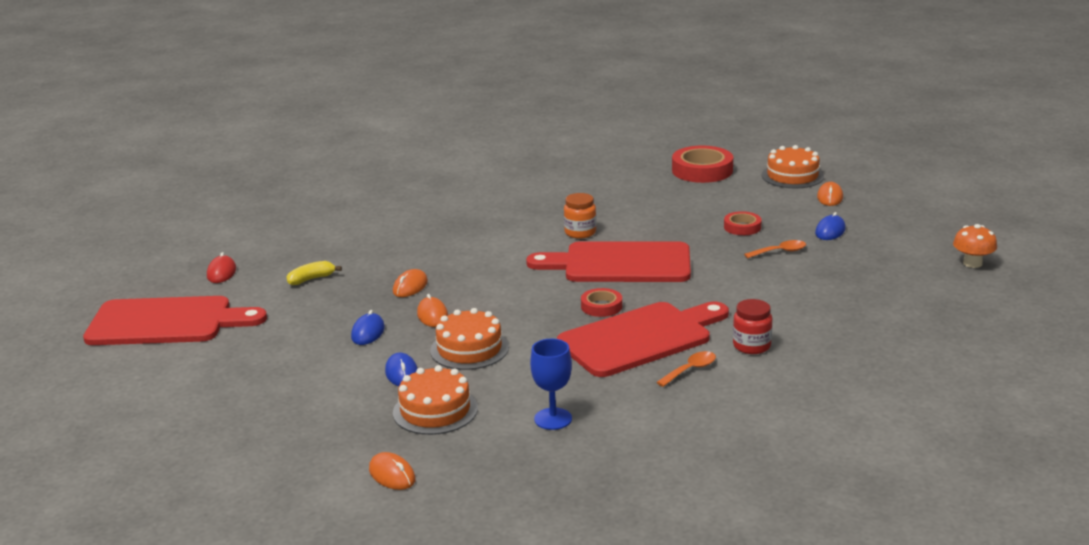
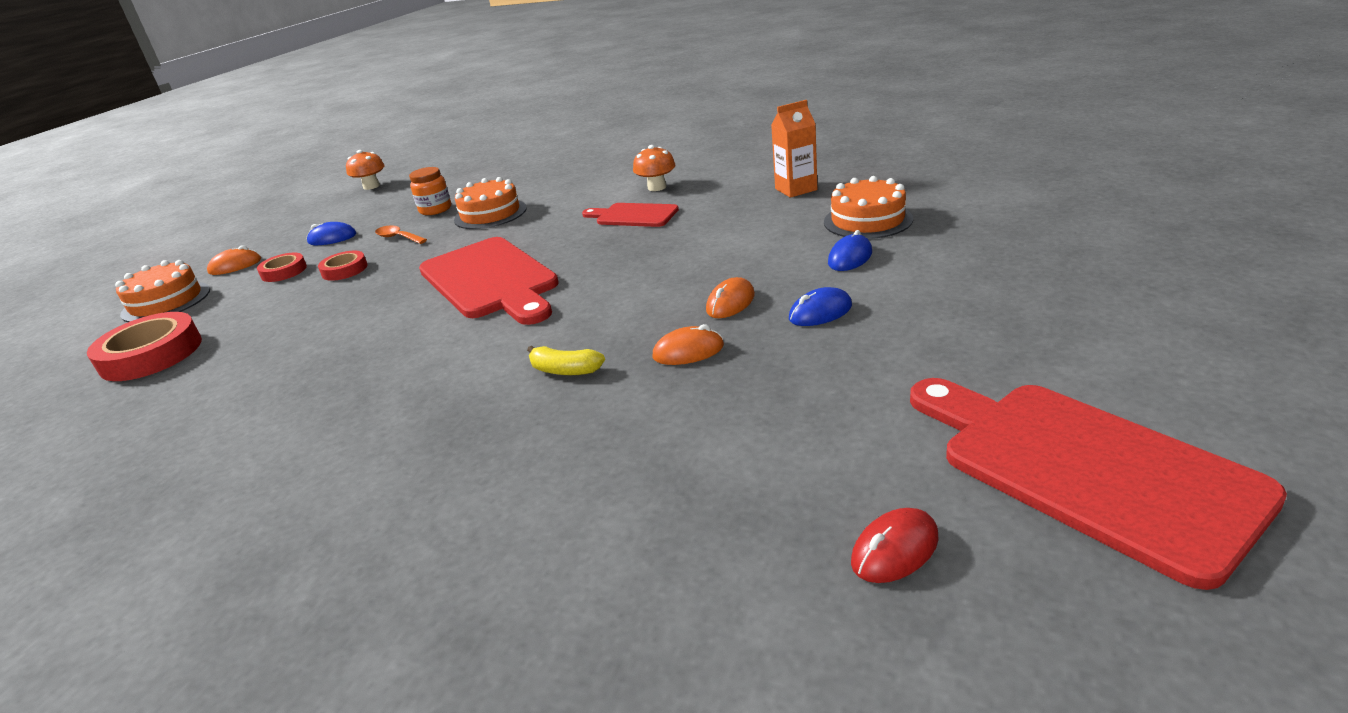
camera: 125 degrees left, 5 degrees up
yellow banana [287,261,342,285] -> yellow banana moved to [527,346,605,375]
orange mouse [369,452,416,490] -> none
orange cake [430,308,509,370] -> orange cake moved to [454,177,527,229]
blue goblet [530,339,572,430] -> orange carton [771,100,817,198]
red cutting board [557,302,729,377] -> red cutting board [582,203,679,227], size x0.54
orange jar [564,193,596,239] -> orange jar moved to [409,167,451,215]
red tape [581,288,622,317] -> red tape moved to [257,253,307,282]
orange spoon [656,351,716,387] -> orange mushroom [633,145,675,191]
red jar [733,299,772,354] -> none

